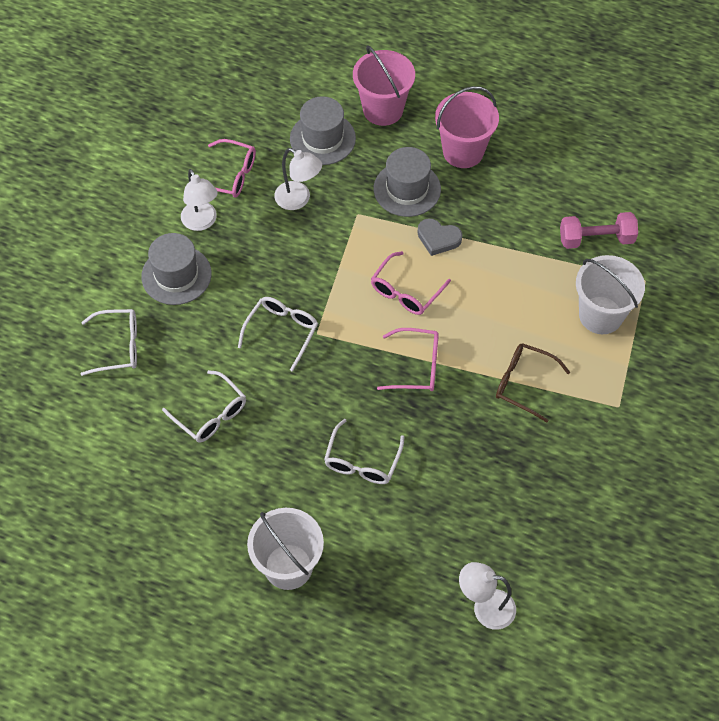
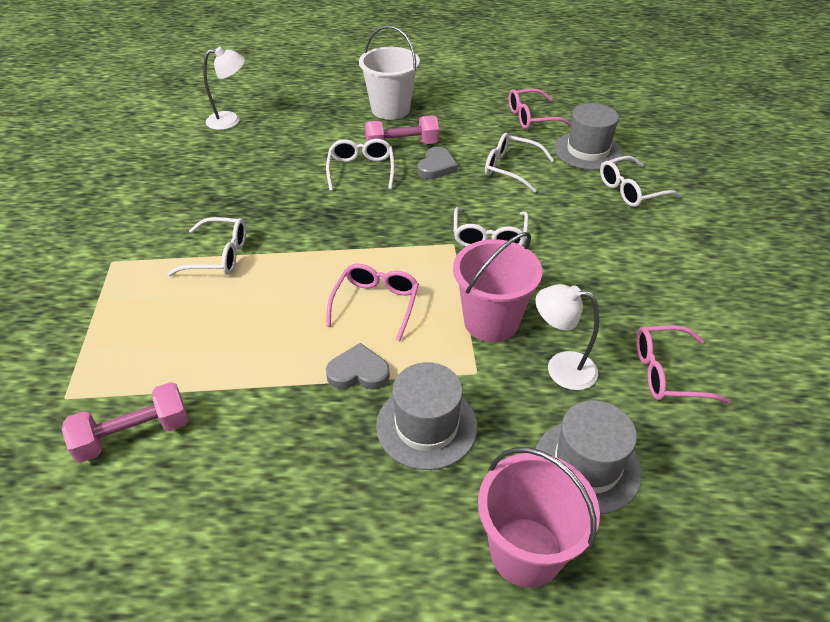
camera: 160 degrees right, 15 degrees down
grey hat [141,233,212,305] -> grey hat moved to [554,103,623,170]
white lamp [181,169,218,231] -> none
pink glasses [377,328,439,391] -> pink glasses moved to [509,89,571,129]
pink bucket [435,86,499,168] -> pink bucket moved to [453,232,542,342]
brown glasses [496,343,570,423] -> white glasses [167,217,246,276]
white bucket [576,255,645,334] -> none
none -> pink dumbbell [365,116,439,144]
none -> grey heart [418,147,458,179]

